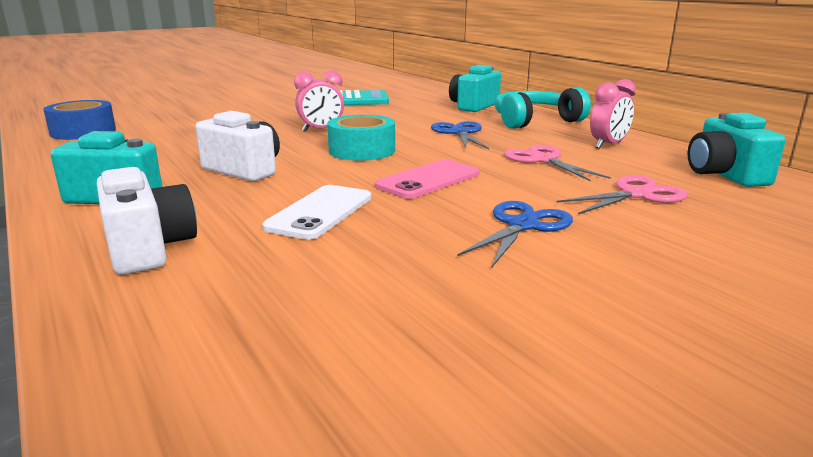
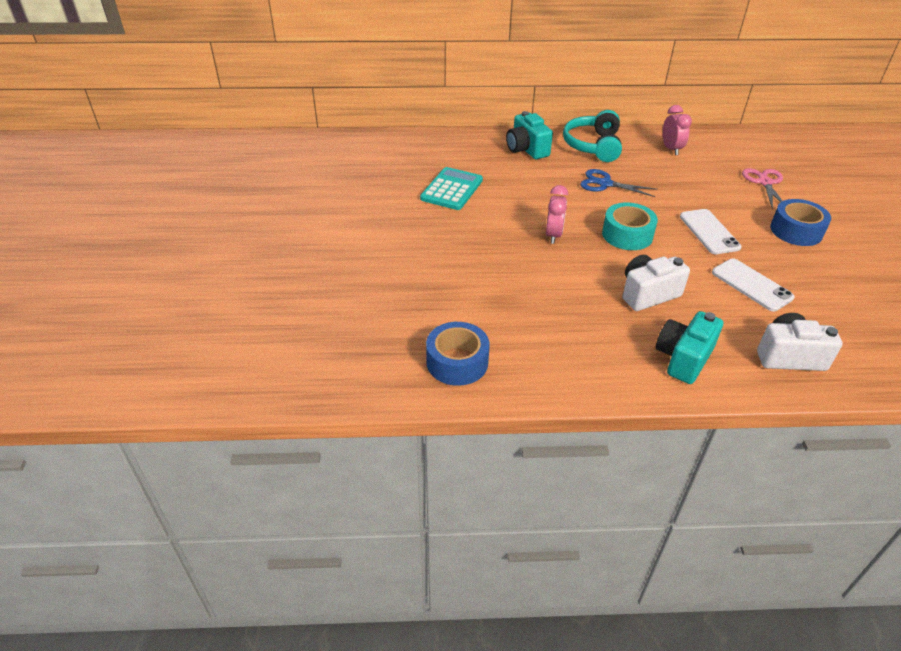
camera: 60 degrees left, 20 degrees up
pink phone [375,160,479,199] -> white phone [680,209,742,254]
blue scissors [457,201,573,267] -> blue tape [770,199,831,246]
pink scissors [504,145,611,182] -> none
turquoise camera [688,113,786,187] -> none

